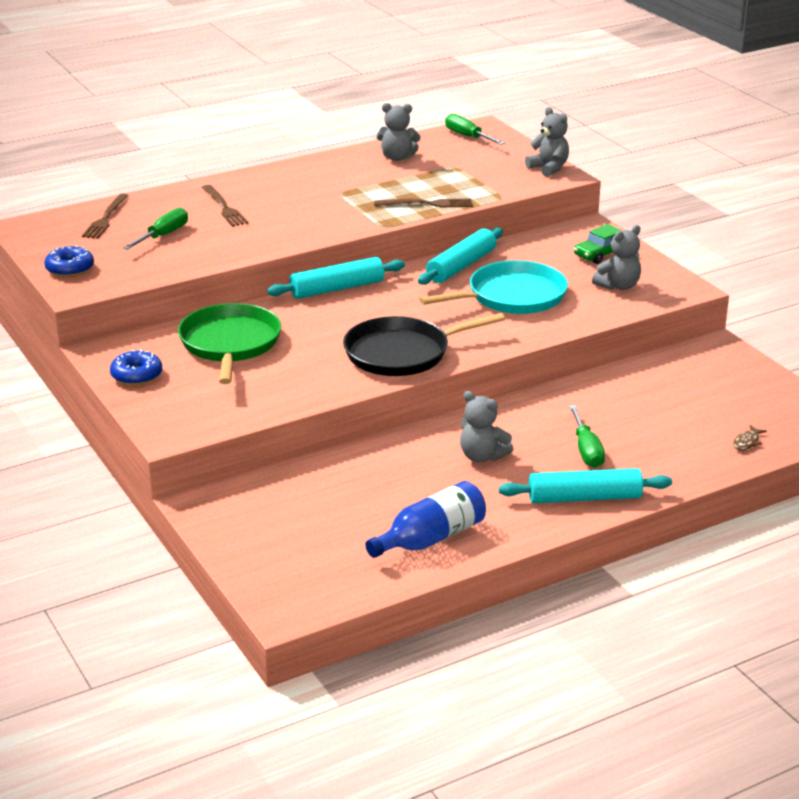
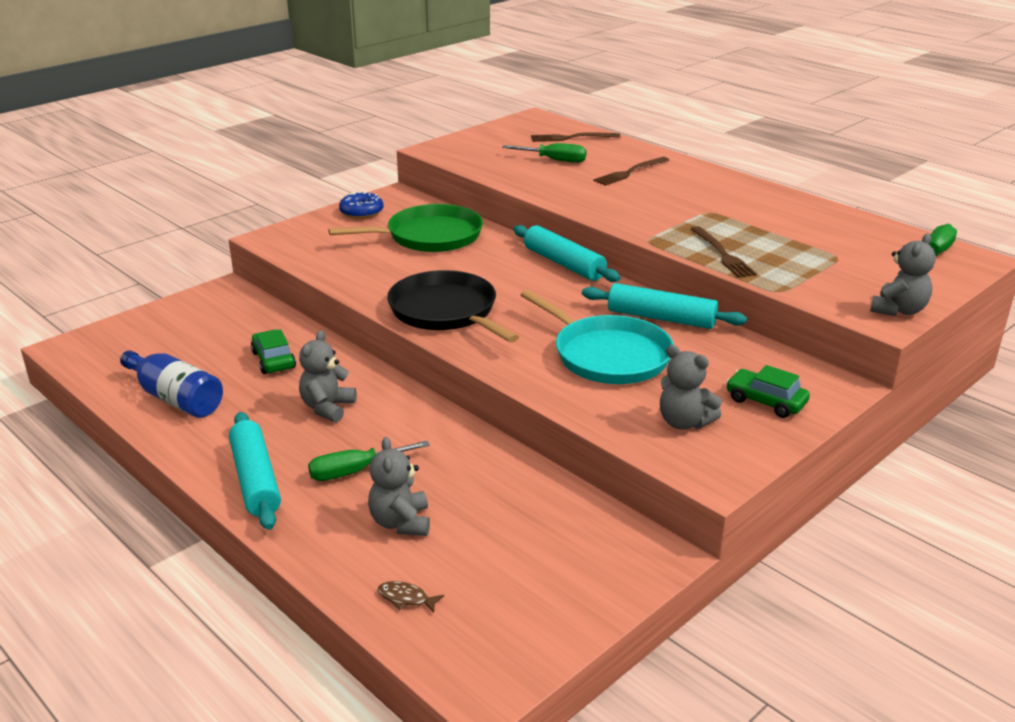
camera: 75 degrees right, 0 degrees up
blue donut [44,245,94,277] -> none
grey teddy bear [376,103,421,161] -> grey teddy bear moved to [368,437,430,536]
none -> green car [251,329,296,374]

